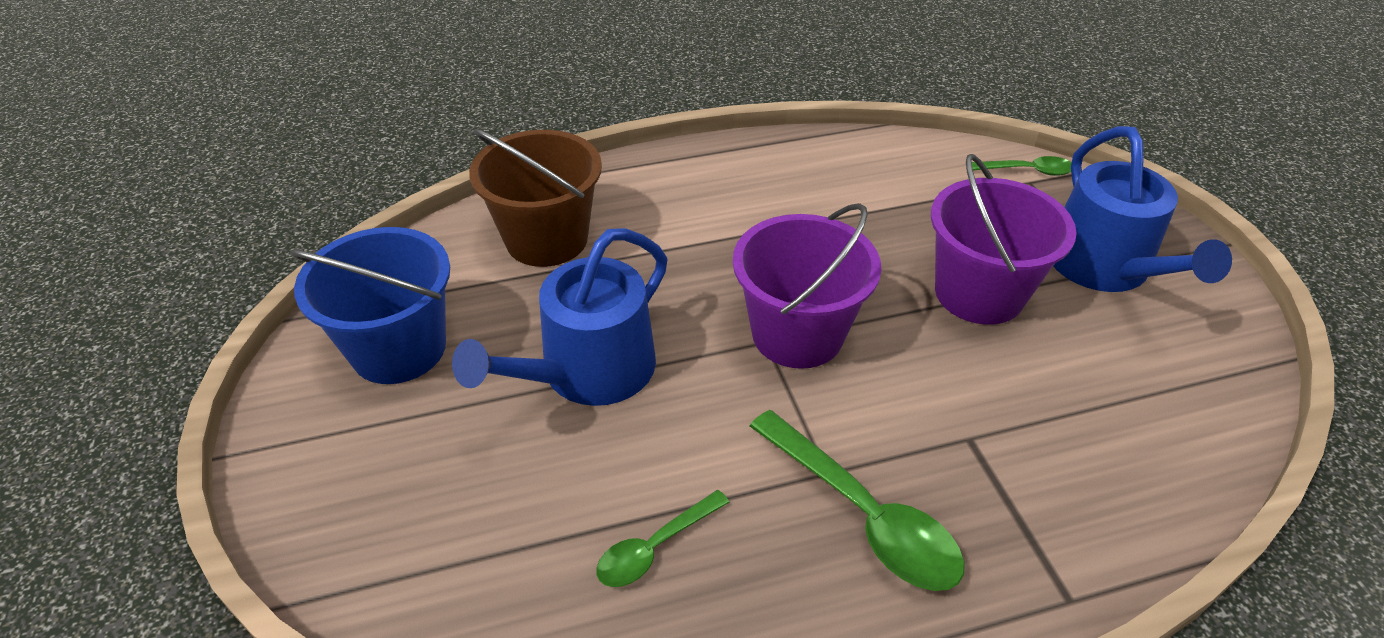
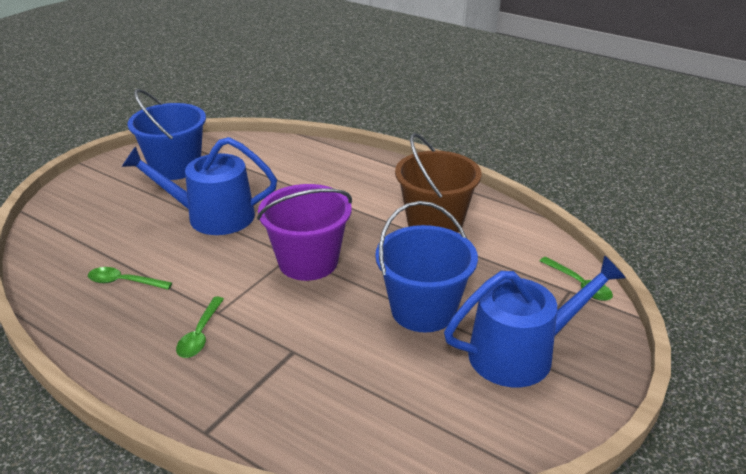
camera: 50 degrees right, 10 degrees down
brown bucket [469,129,602,267] -> brown bucket moved to [395,133,482,233]
green spoon [750,410,965,591] -> green spoon [176,296,224,358], size x0.58
purple bucket [931,154,1077,325] -> blue bucket [375,201,478,332]
blue watering can [1053,126,1232,292] -> blue watering can turned 150 degrees counterclockwise [444,255,626,387]

